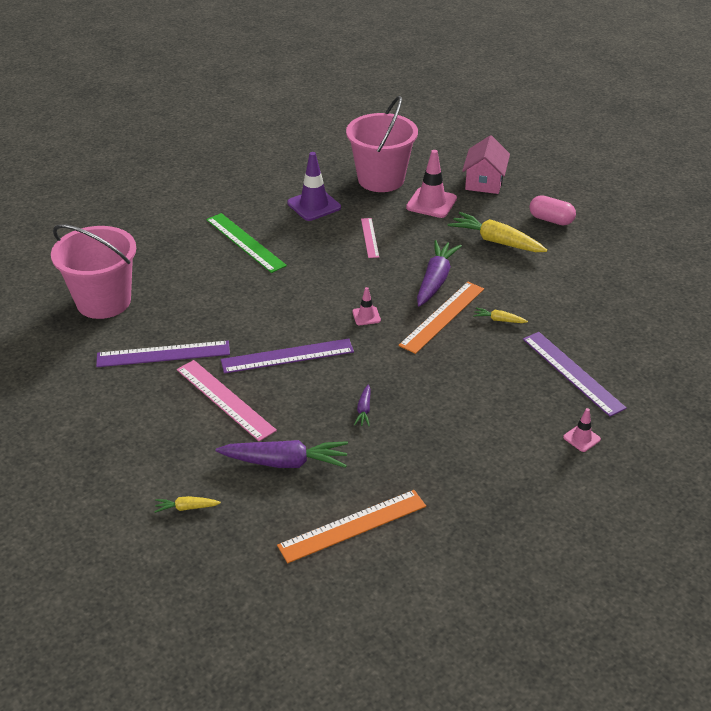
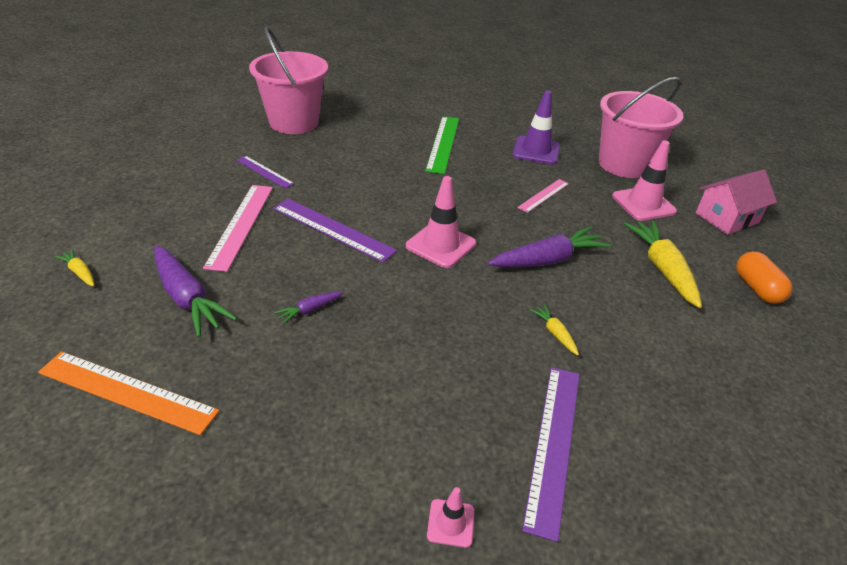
camera: 45 degrees right, 0 degrees up
purple ruler [96,341,230,367] -> purple ruler [236,156,294,188], size x0.59
pink traffic cone [352,287,381,325] -> pink traffic cone [406,176,476,268], size x1.92
orange ruler [399,282,484,354] -> none
pink capsule [530,195,576,226] -> orange capsule [736,251,793,304]

